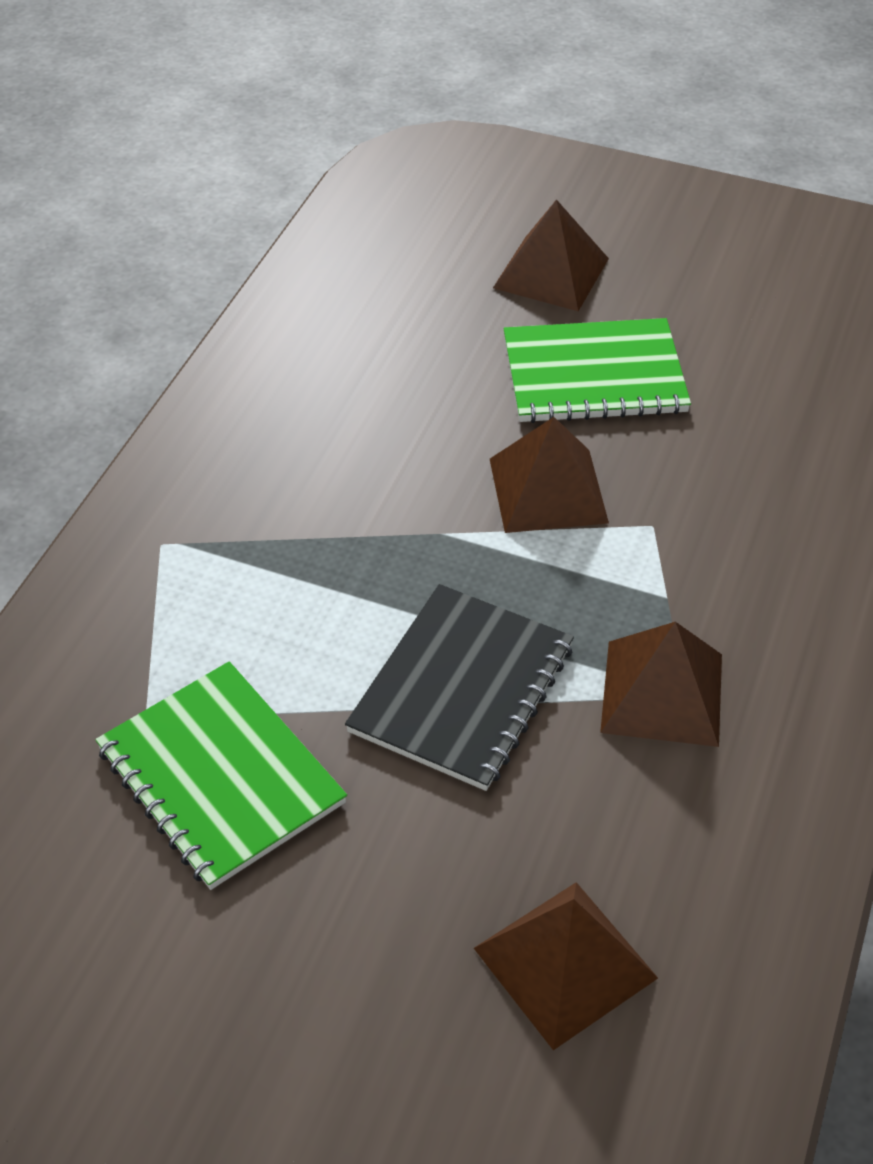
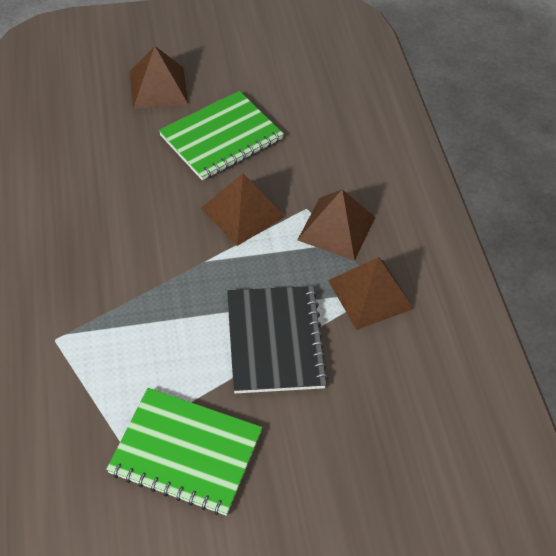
camera: 35 degrees left, 5 degrees up
brown pyramid [474,882,658,1050] -> brown pyramid moved to [298,189,375,261]

